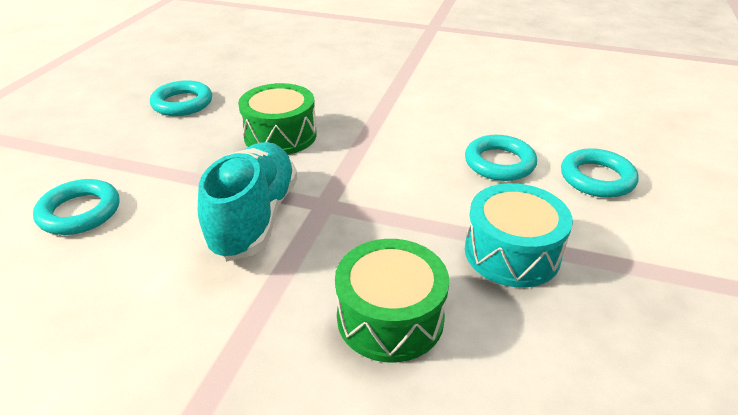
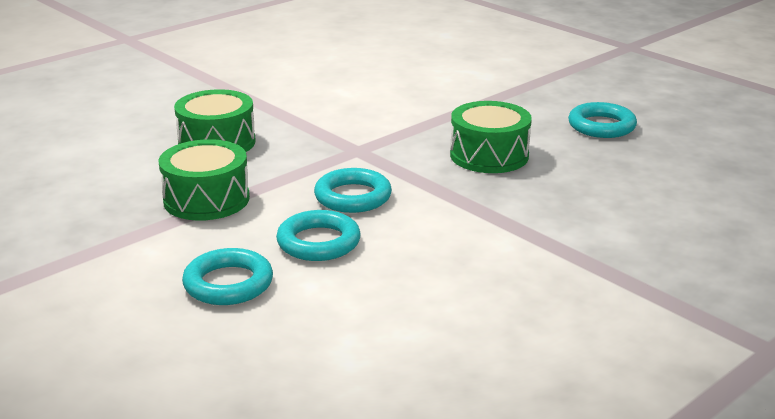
camera: 120 degrees right, 10 degrees down
turquoise ring [33,179,120,235] -> turquoise ring moved to [314,168,392,213]
turquoise shoe [198,142,297,262] -> none
turquoise drum [465,183,573,288] -> green drum [158,139,250,221]

